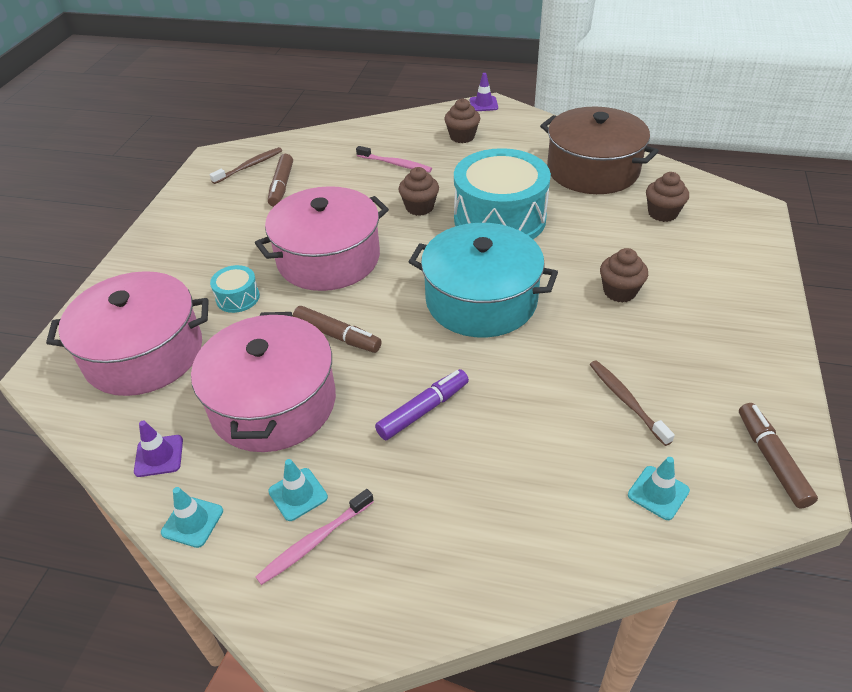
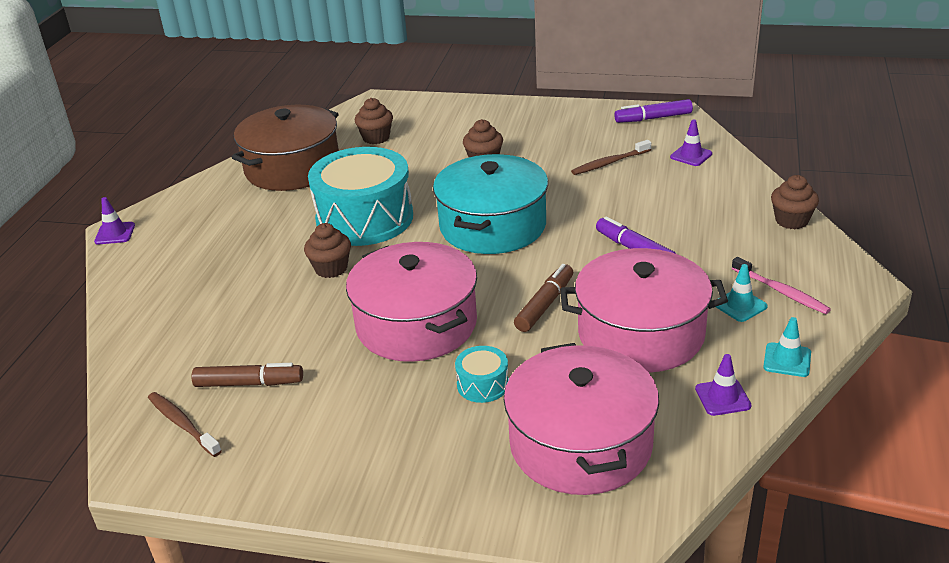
camera: 90 degrees left, 10 degrees down
pink toothbrush [356,146,432,173] -> none
brown cupcake [444,98,480,143] -> brown cupcake moved to [771,175,819,229]
turquoise traffic cone [628,457,690,520] -> purple traffic cone [670,119,712,166]
brown marker [739,403,818,509] -> purple marker [614,99,693,123]

